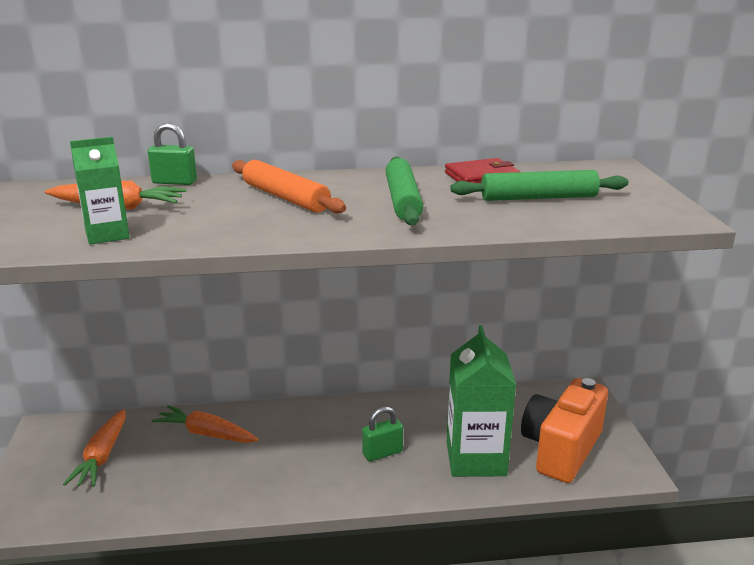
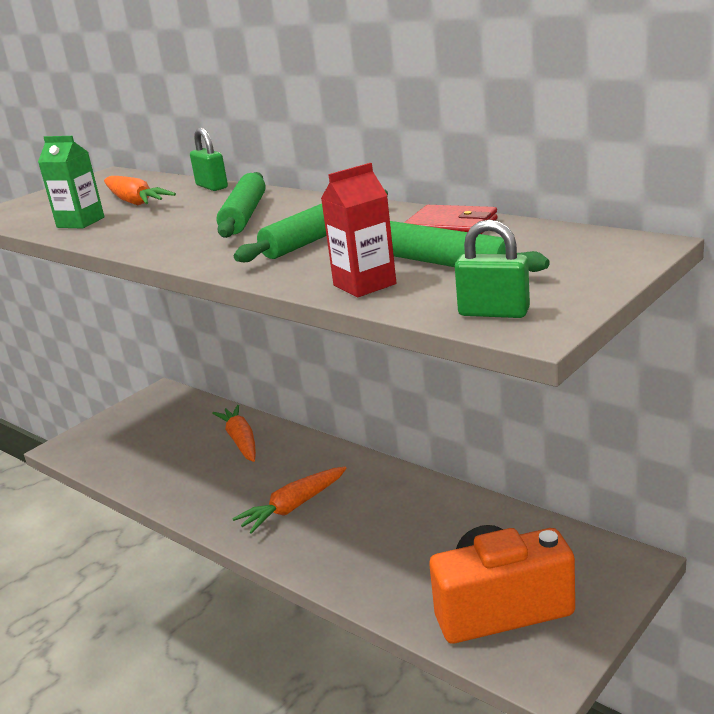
camera: 50 degrees right, 0 degrees up
orange carrot [63,409,126,487] -> orange carrot moved to [232,467,347,534]
orange rolling pin [232,160,346,213] -> green rolling pin [216,172,266,238]
green padlock [362,406,403,462] -> green padlock moved to [455,220,530,318]
green carton [447,325,516,477] -> none
none -> red carton [321,163,396,298]

